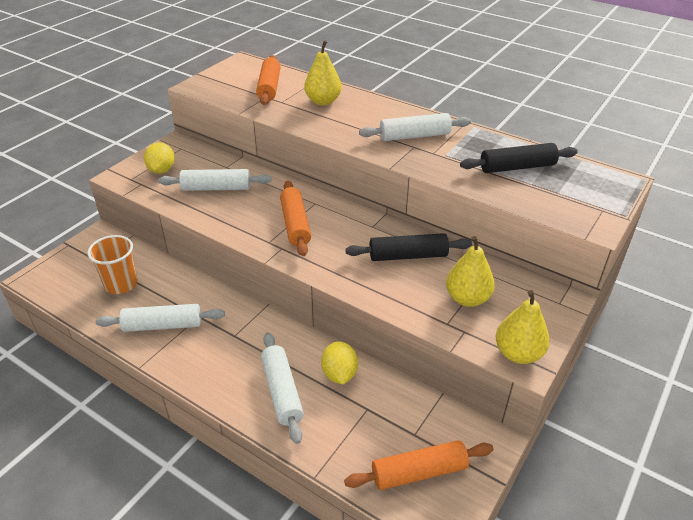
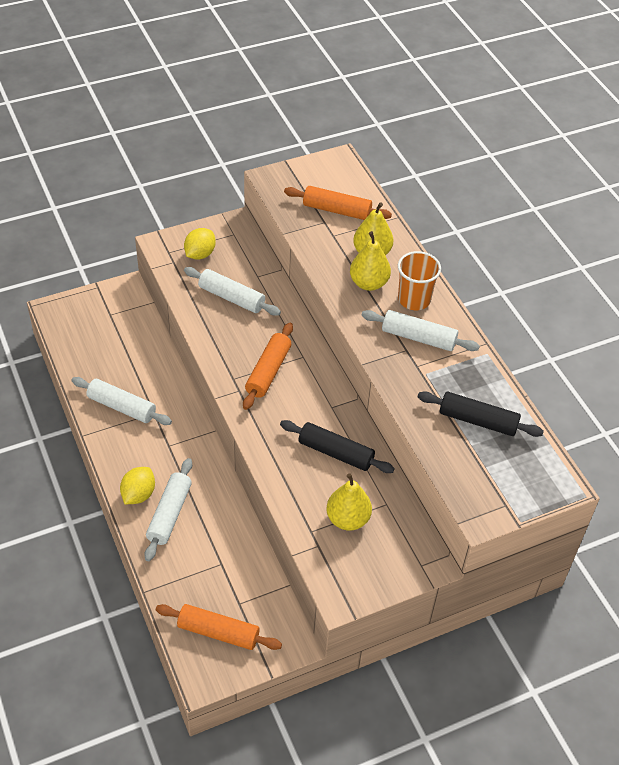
camera: 30 degrees right, 10 degrees up
orange cup [87,235,138,294] -> orange cup moved to [398,251,441,310]
orange rolling pin [256,55,281,105] -> orange rolling pin turned 75 degrees clockwise [284,186,392,220]
yellow lemon [321,341,358,384] -> yellow lemon moved to [120,467,155,504]
yellow pear [496,290,550,364] -> yellow pear moved to [350,231,391,291]

